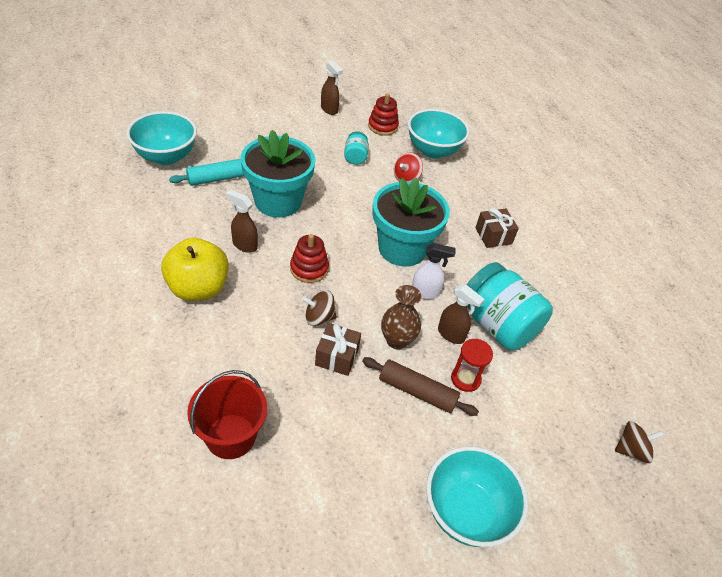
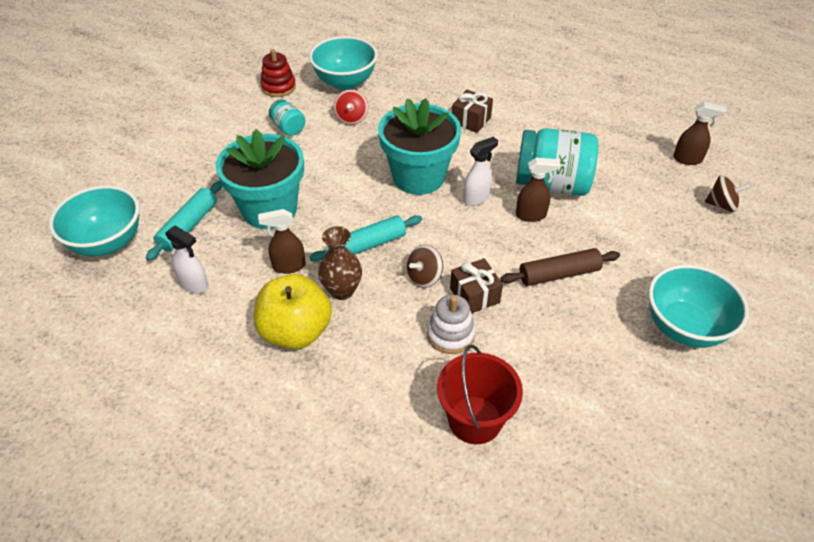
camera: 35 degrees left, 0 degrees up
red stacking toy [290,234,329,283] -> turquoise rolling pin [309,215,422,262]
brown spray bottle [321,60,343,115] -> brown spray bottle moved to [673,102,727,165]
brown vase [381,285,421,349] -> brown vase moved to [318,226,362,300]
red hourglass [451,339,493,392] -> none
brown spinning top [615,421,664,463] -> brown spinning top turned 60 degrees clockwise [705,175,750,212]
none -> white spray bottle [165,225,209,293]
none -> white stacking toy [427,295,476,354]

